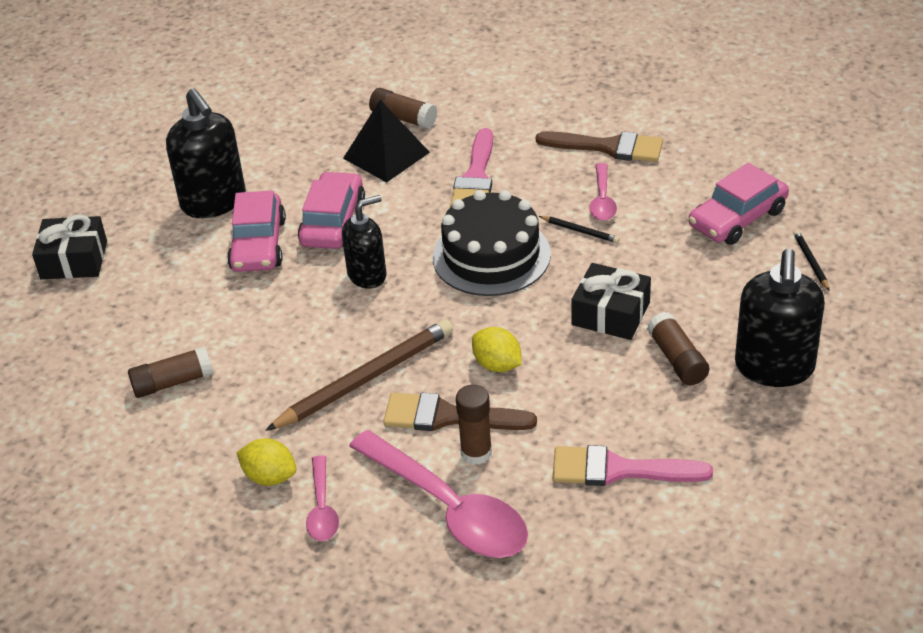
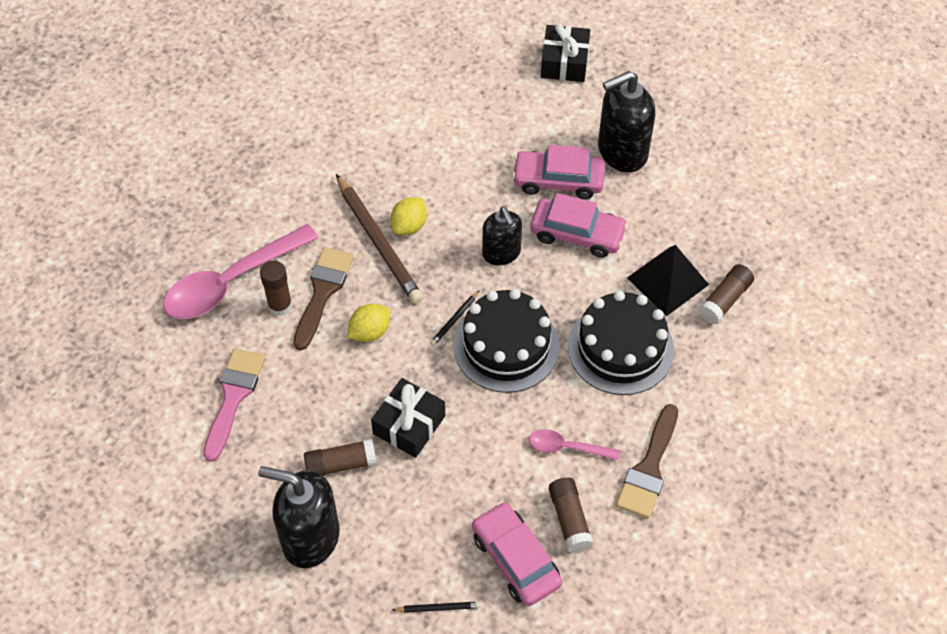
camera: 95 degrees right, 15 degrees up
brown glue stick [128,346,213,398] -> brown glue stick moved to [549,477,593,553]
yellow lemon [236,438,297,486] -> yellow lemon moved to [390,197,427,235]
pink spoon [306,455,339,541] -> none
pink brush [450,128,493,208] -> black cake [568,290,674,395]
black pencil [539,216,620,243] -> black pencil moved to [430,290,480,346]

